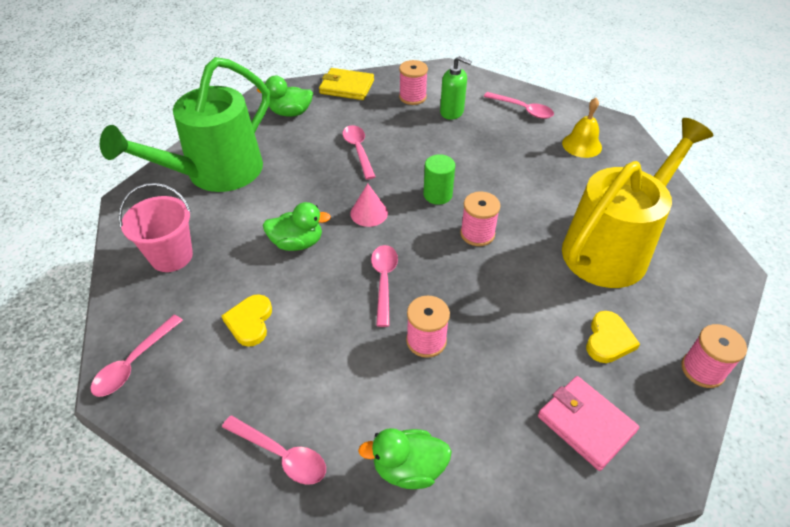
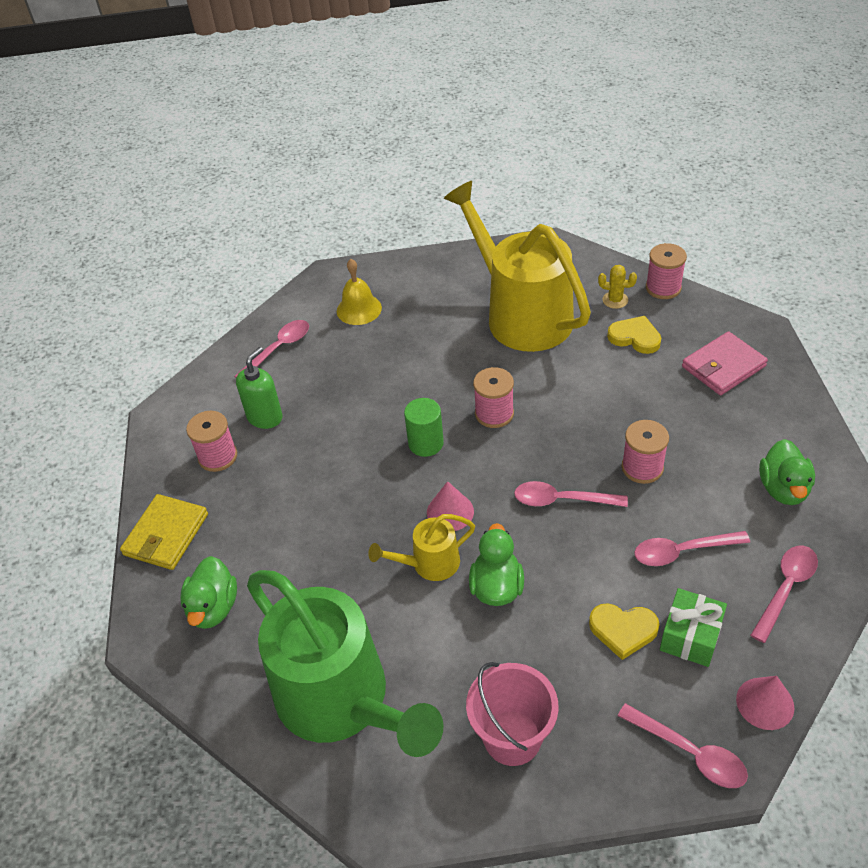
camera: 80 degrees left, 0 degrees up
pink spoon [342,125,376,180] -> pink spoon moved to [634,531,750,566]
none -> yellow watering can [368,514,475,581]
none -> yellow cactus [598,265,637,309]
none -> green gift [660,588,727,667]
none -> pink cone [736,676,794,730]

